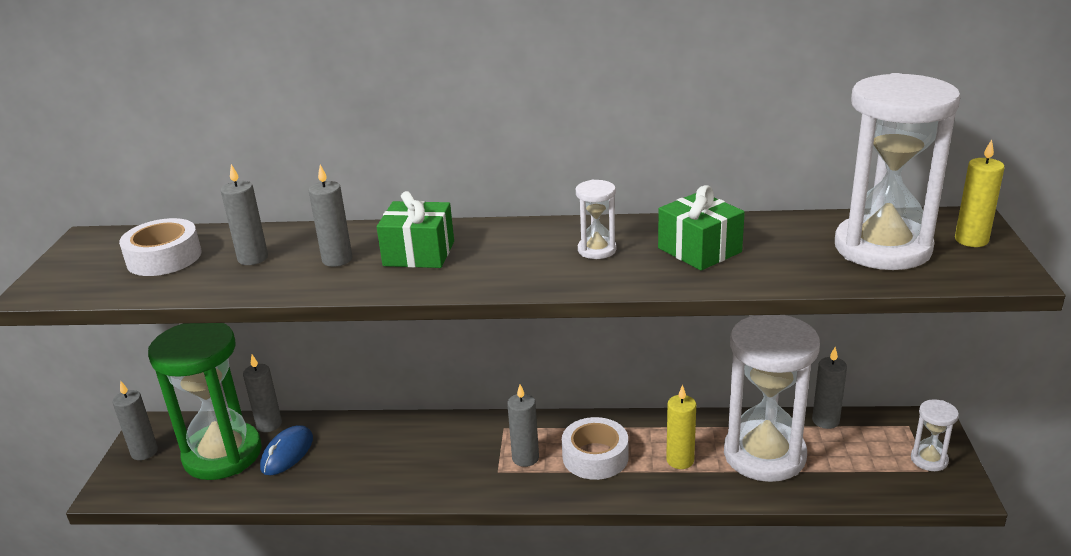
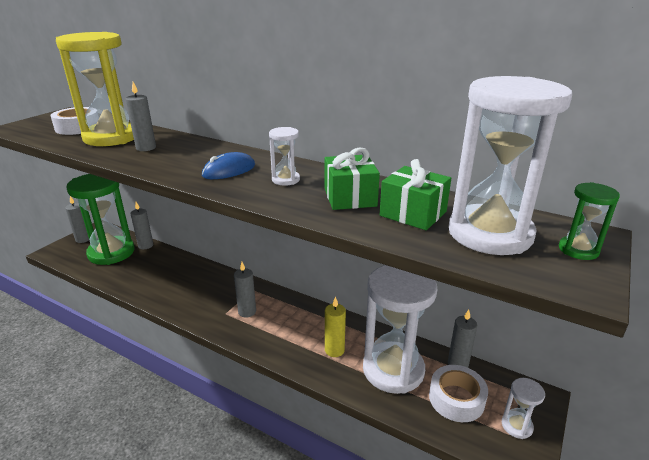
camera: 25 degrees right, 0 degrees up
grey candle [221,164,268,265] -> yellow hourglass [56,32,134,146]
blue mouse [260,425,313,475] -> blue mouse moved to [202,152,255,179]
green gift [377,191,454,268] -> green gift moved to [380,159,451,230]
white tape [562,417,628,480] -> white tape moved to [429,365,488,422]
yellow candle [955,139,1005,247] -> green hourglass [559,182,620,260]

